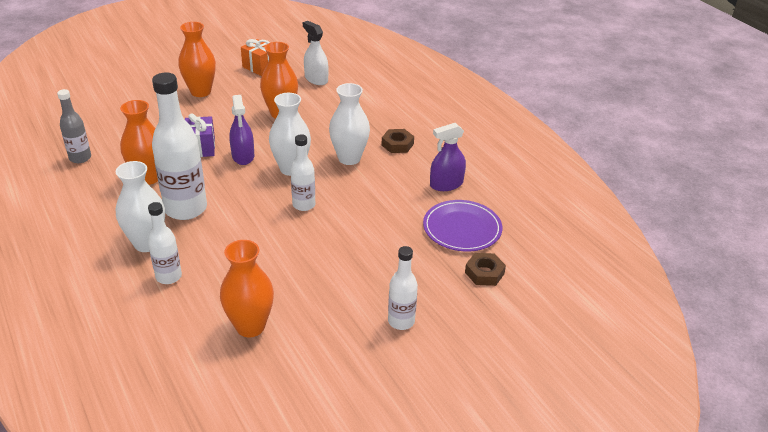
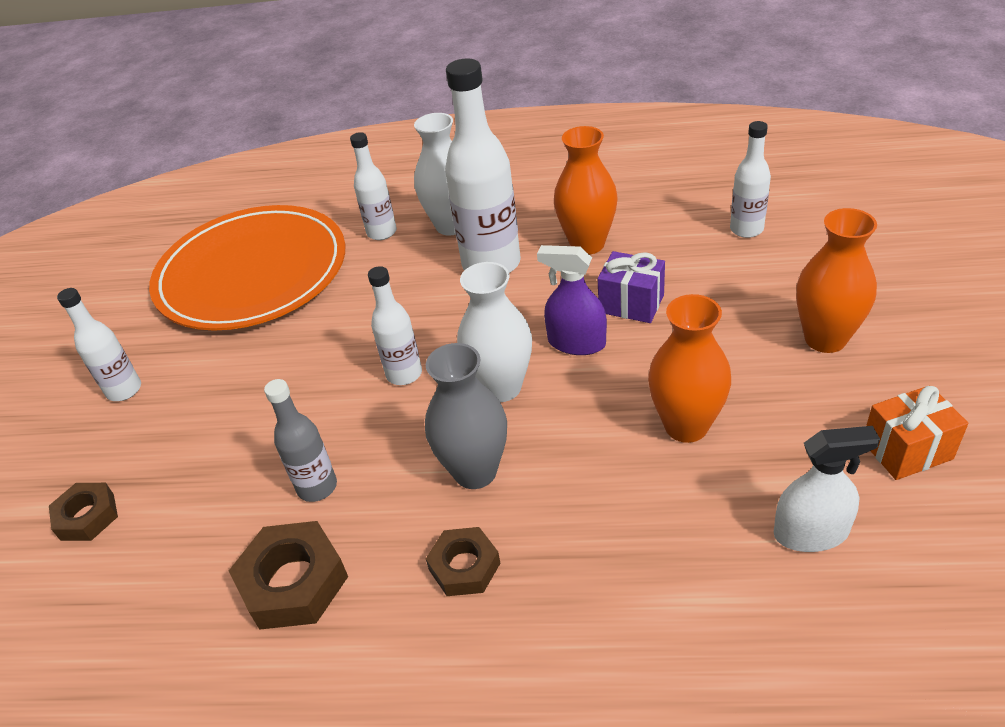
camera: 130 degrees right, 5 degrees up
grey bottle [57,89,91,163] -> grey bottle moved to [264,379,337,502]
orange vase [220,240,274,337] -> orange plate [149,205,345,331]
white vase [329,83,370,165] -> grey vase [425,343,507,489]
purple plate [423,200,502,252] -> none
purple spray bottle [430,123,466,191] -> brown nut [229,521,348,630]
none -> white bottle [730,121,771,238]

